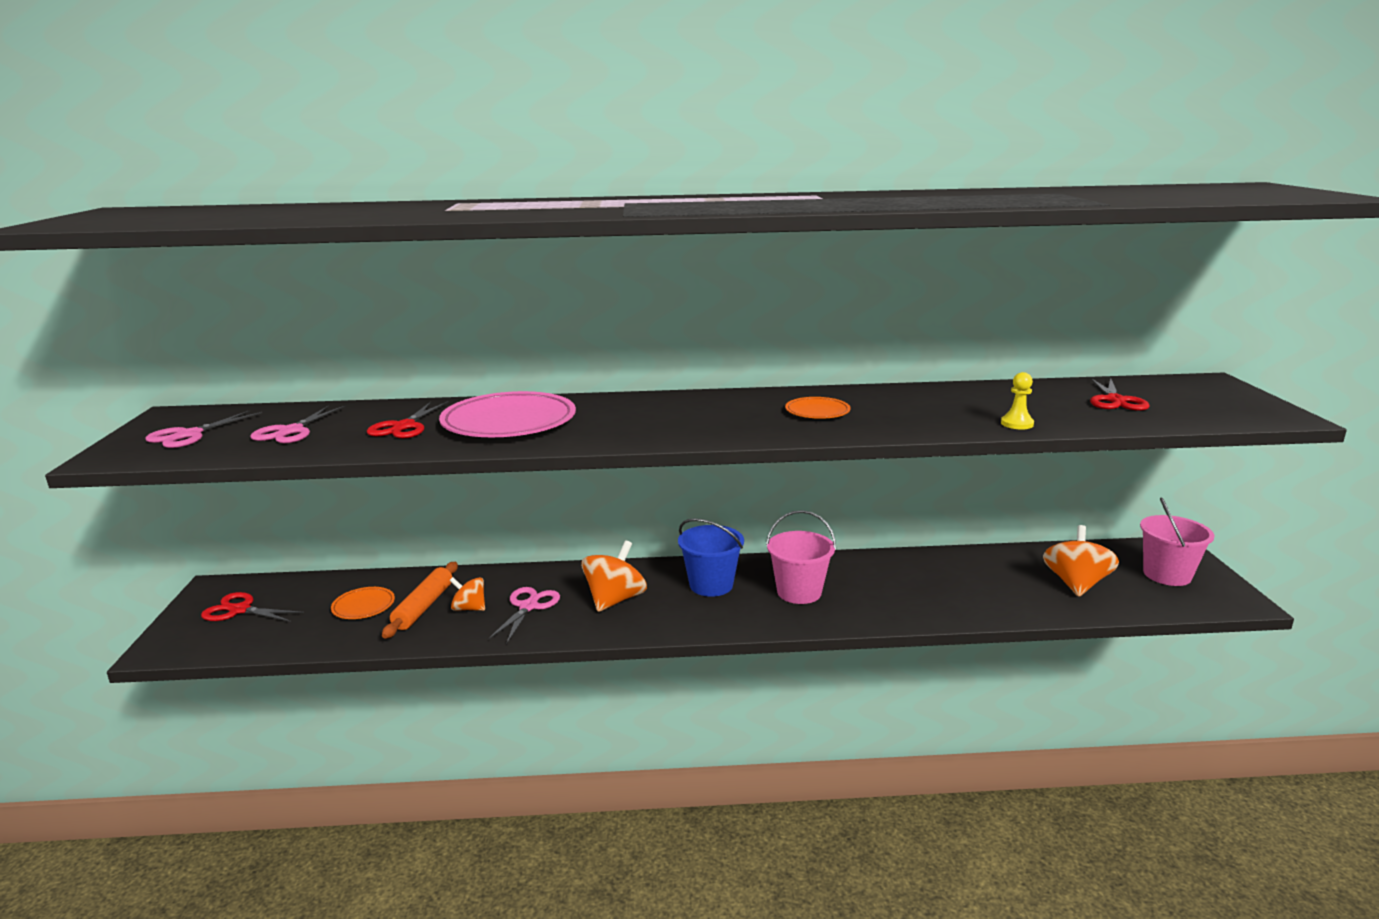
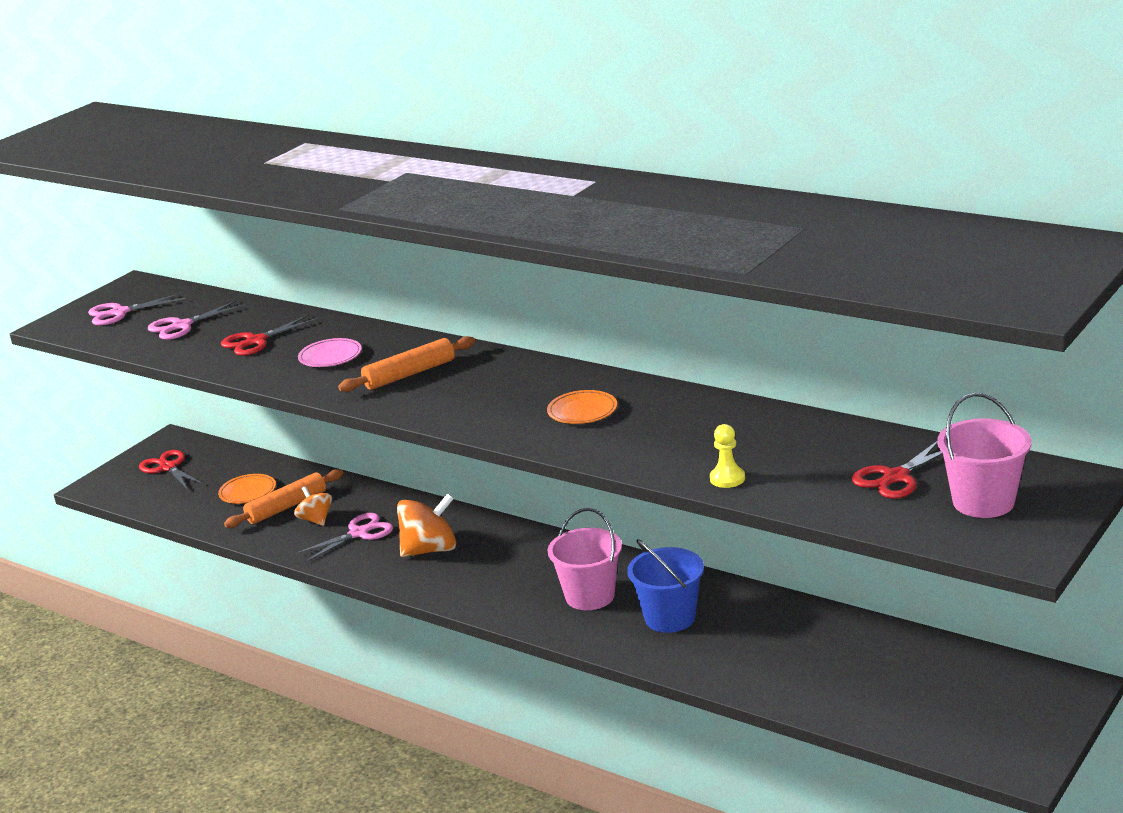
camera: 40 degrees right, 5 degrees up
pink plate [439,391,576,437] -> pink plate [298,338,362,367], size x0.49
blue bucket [678,518,744,597] -> blue bucket moved to [627,539,704,633]
orange spinning top [1043,525,1119,597] -> none
pink bucket [1140,497,1215,586] -> pink bucket moved to [937,393,1031,518]
none -> orange rolling pin [338,336,475,392]

